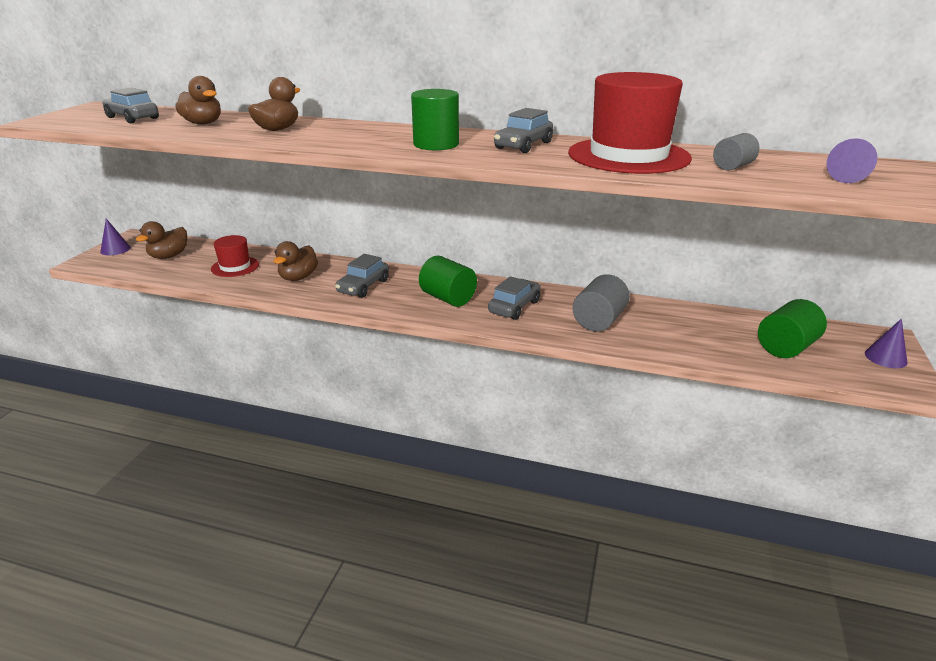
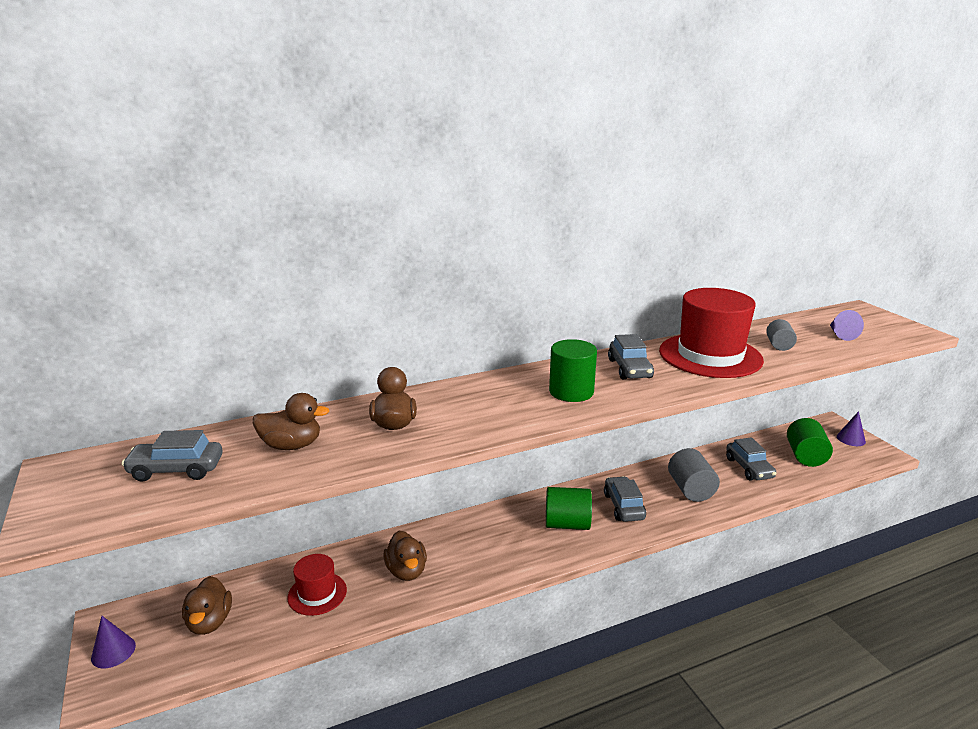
camera: 40 degrees left, 5 degrees down
grey car [335,254,389,298] -> grey car moved to [726,437,777,481]

